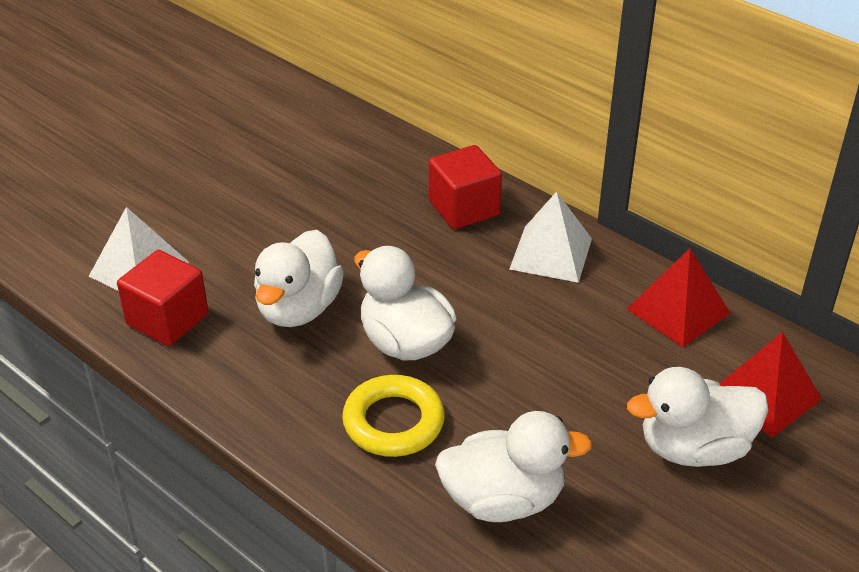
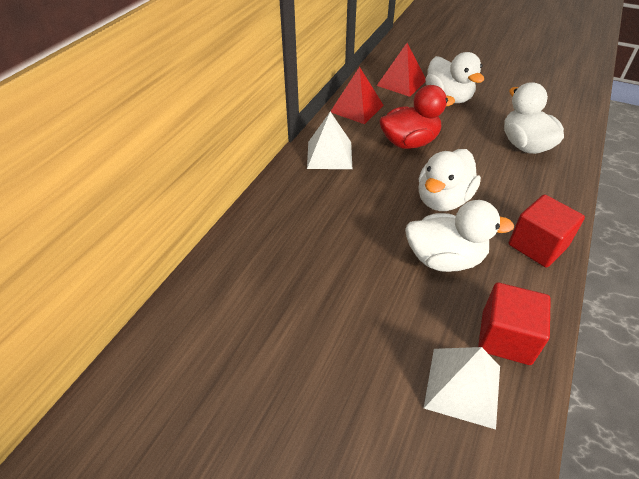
camera: 105 degrees left, 5 degrees up
yellow ring [342,375,445,457] -> none
red cube [429,145,502,229] -> red cube moved to [509,194,585,268]
none -> red duck [379,85,455,149]

